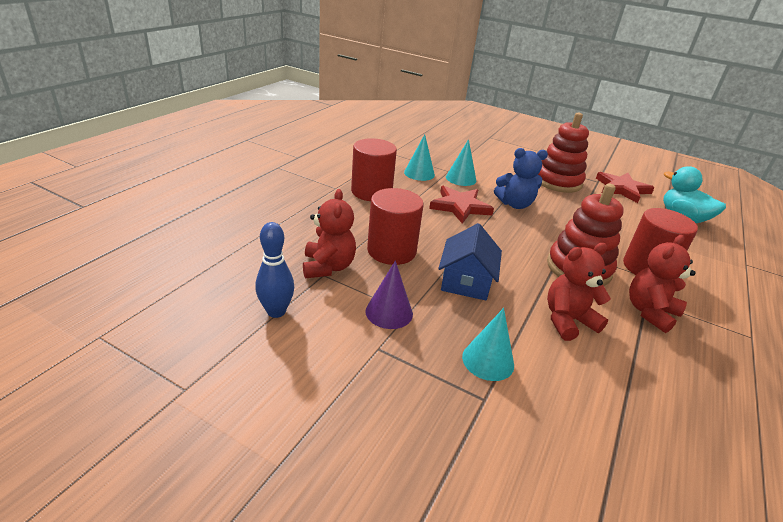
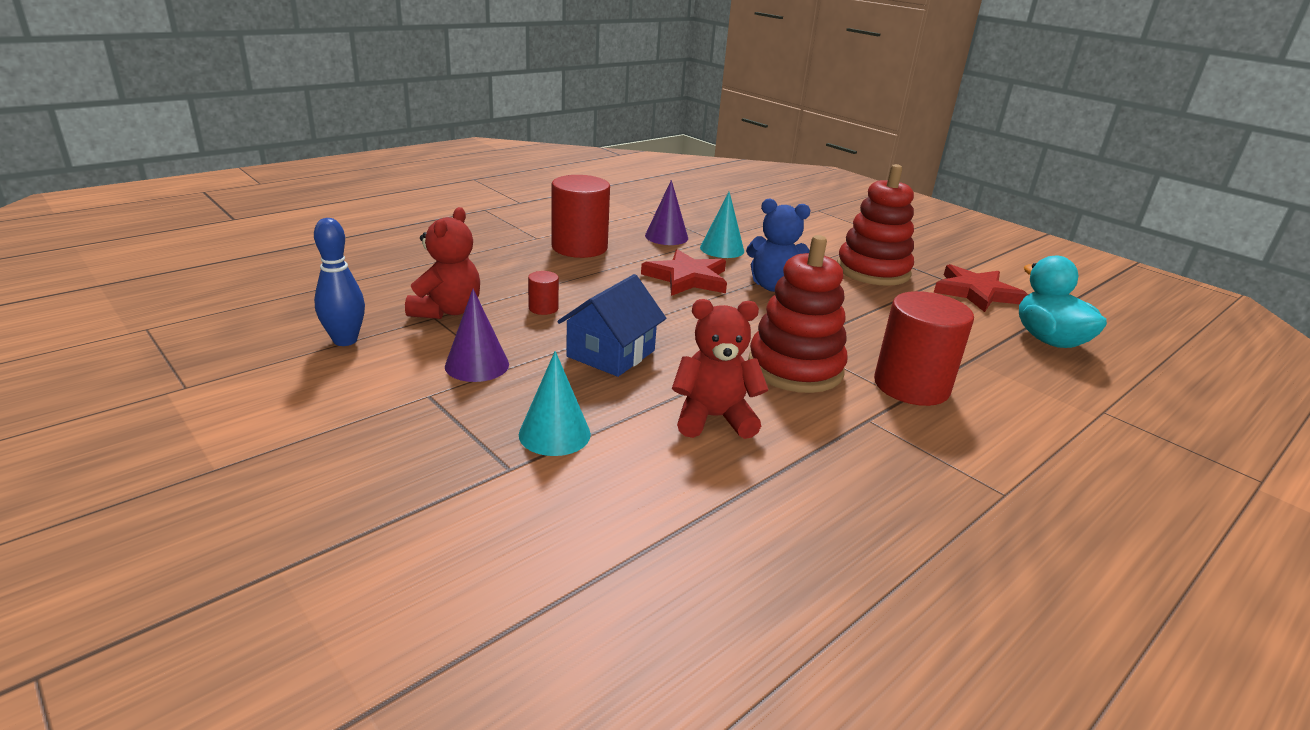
camera: 20 degrees right, 5 degrees down
red cylinder [367,188,423,265] -> red cylinder [528,271,559,315], size x0.44
turquoise cone [404,134,435,181] -> purple cone [645,180,688,245]
red teddy bear [629,235,696,333] -> none

